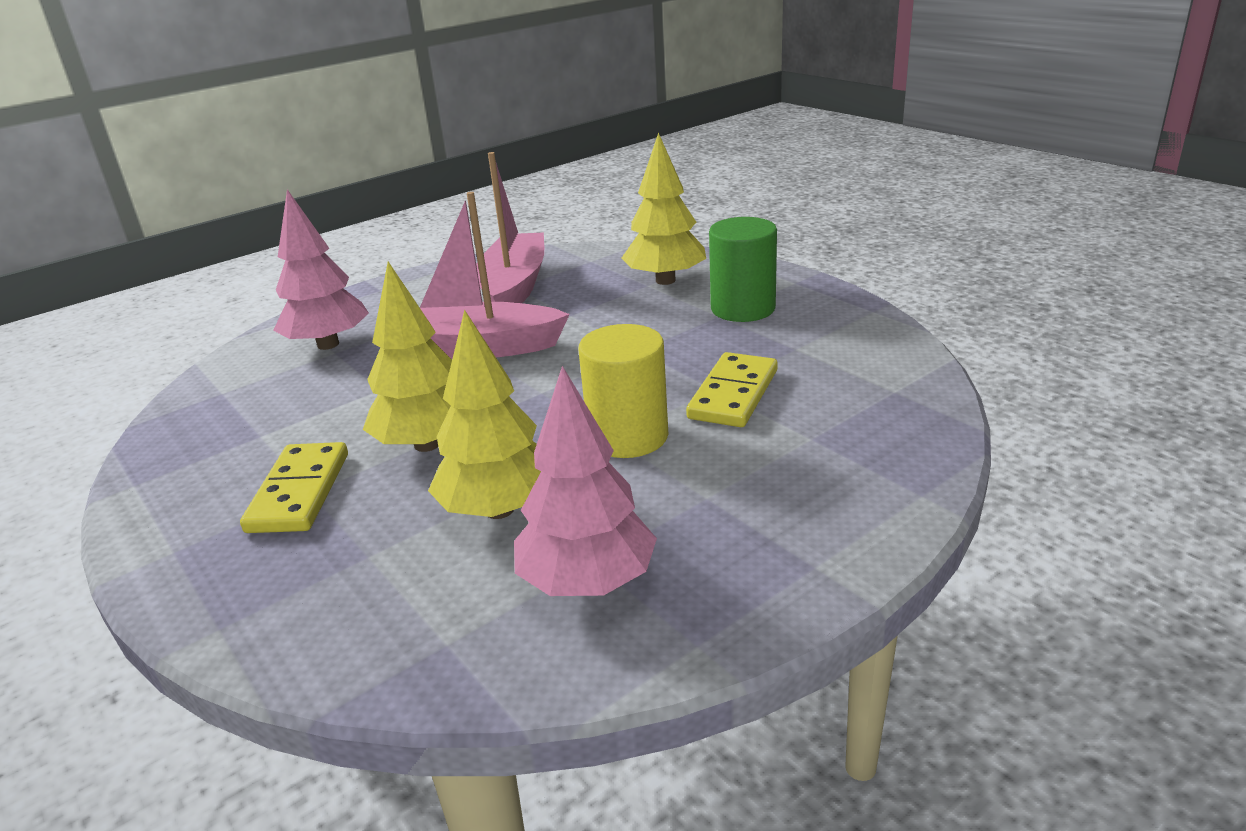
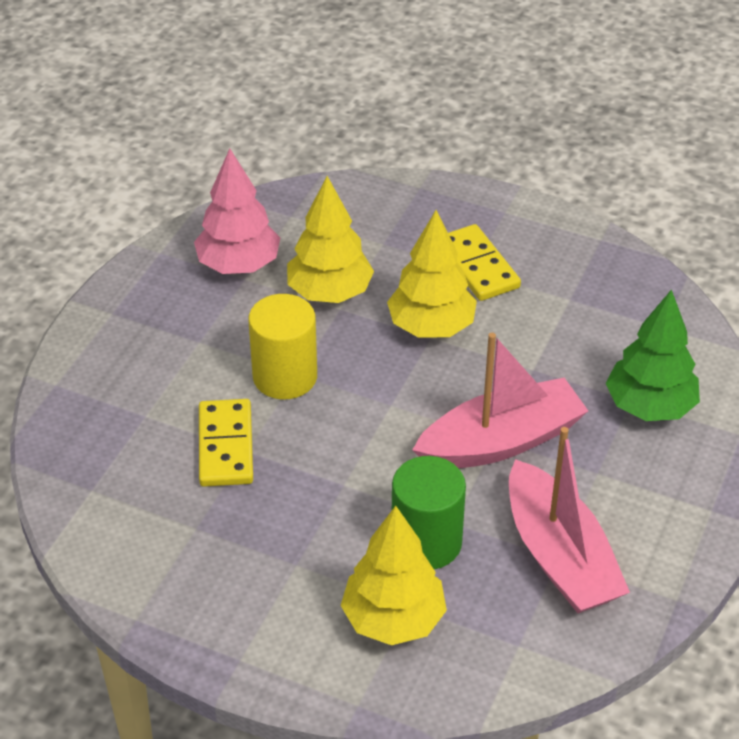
camera: 150 degrees right, 15 degrees up
pink tree [273,189,369,350] -> green tree [606,289,700,421]
green cylinder [709,217,777,322] -> green cylinder moved to [392,456,466,569]

